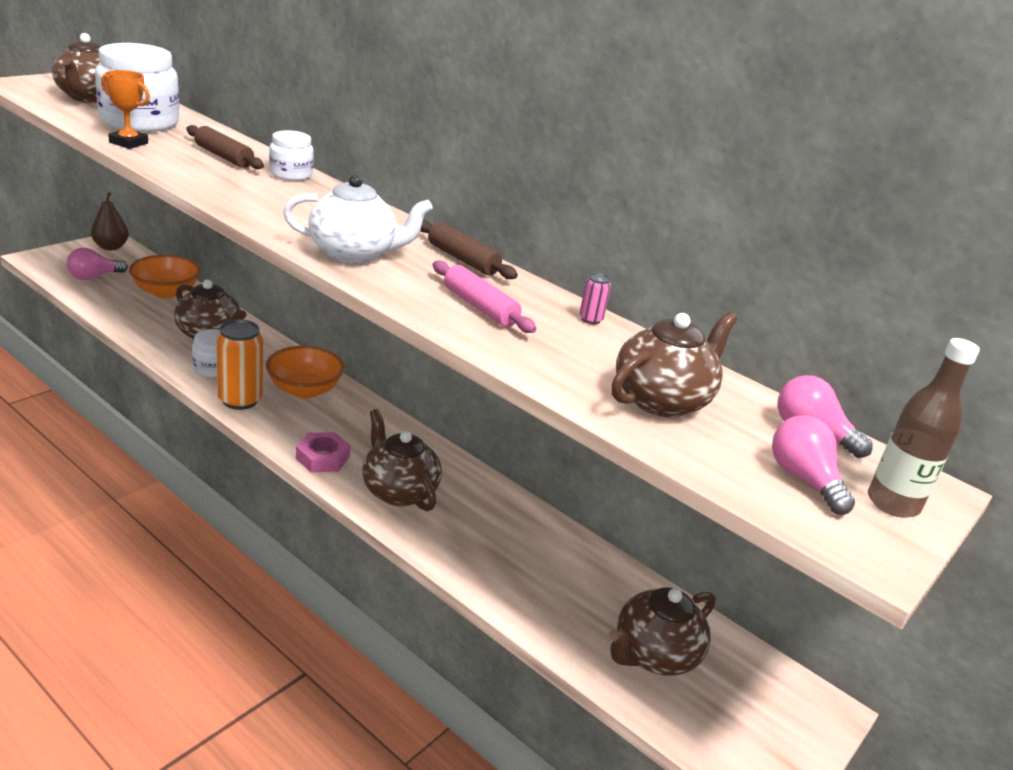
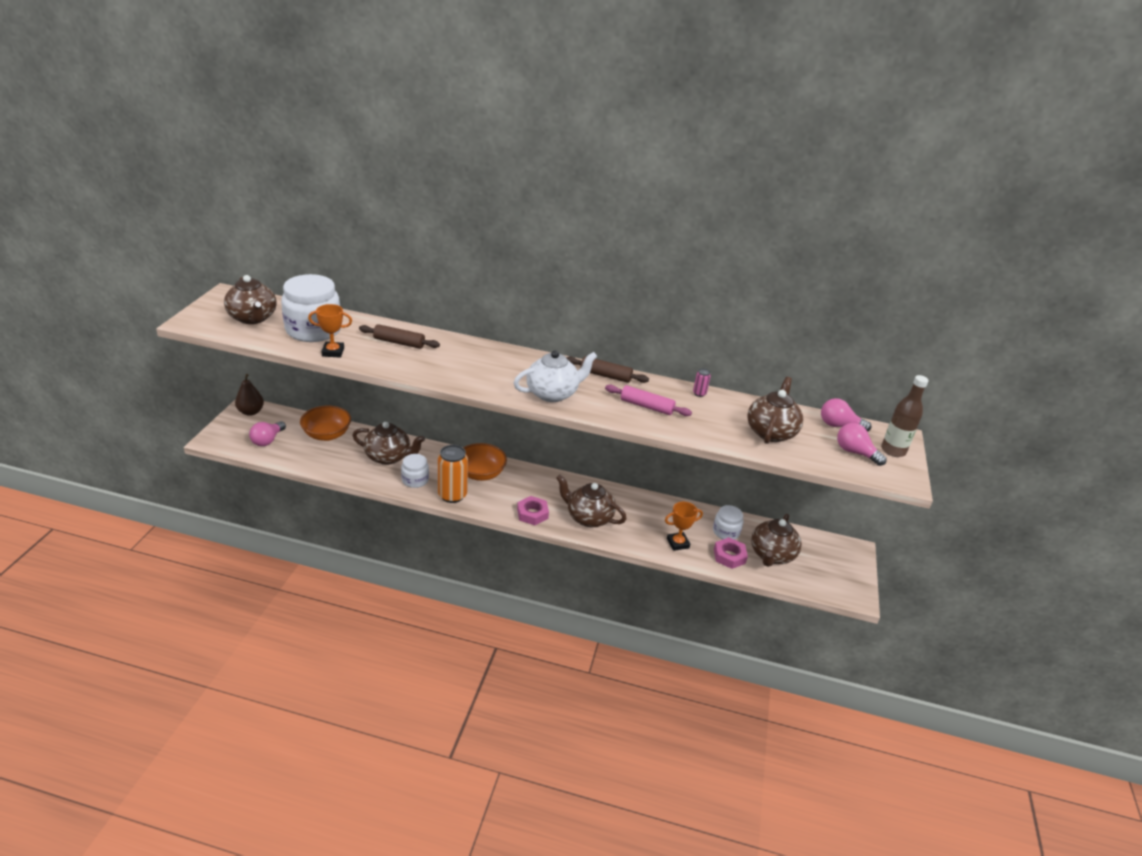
camera: 25 degrees left, 5 degrees up
white jar [269,130,314,181] -> white jar moved to [713,505,743,540]
none -> orange trophy [665,502,703,551]
none -> pink nut [714,537,748,569]

